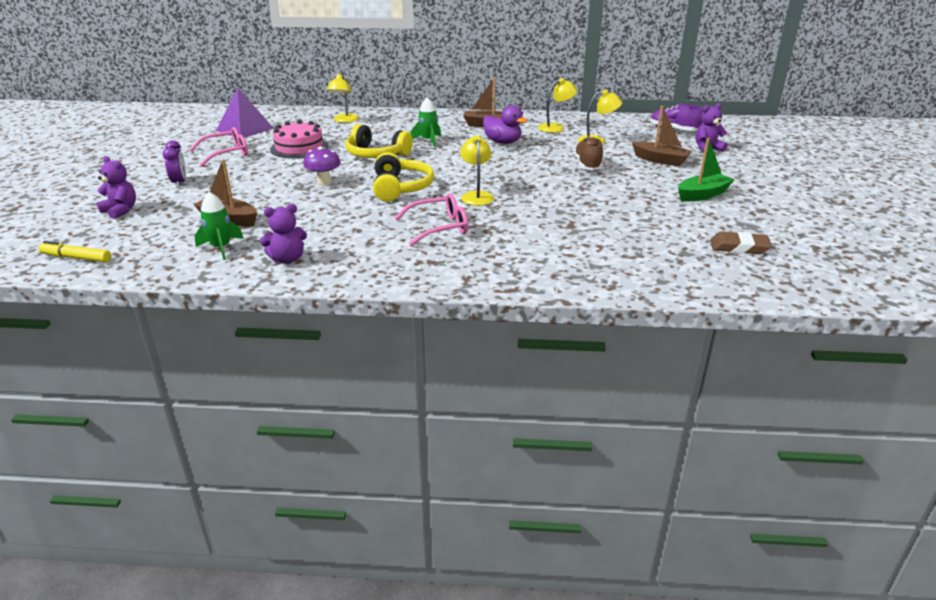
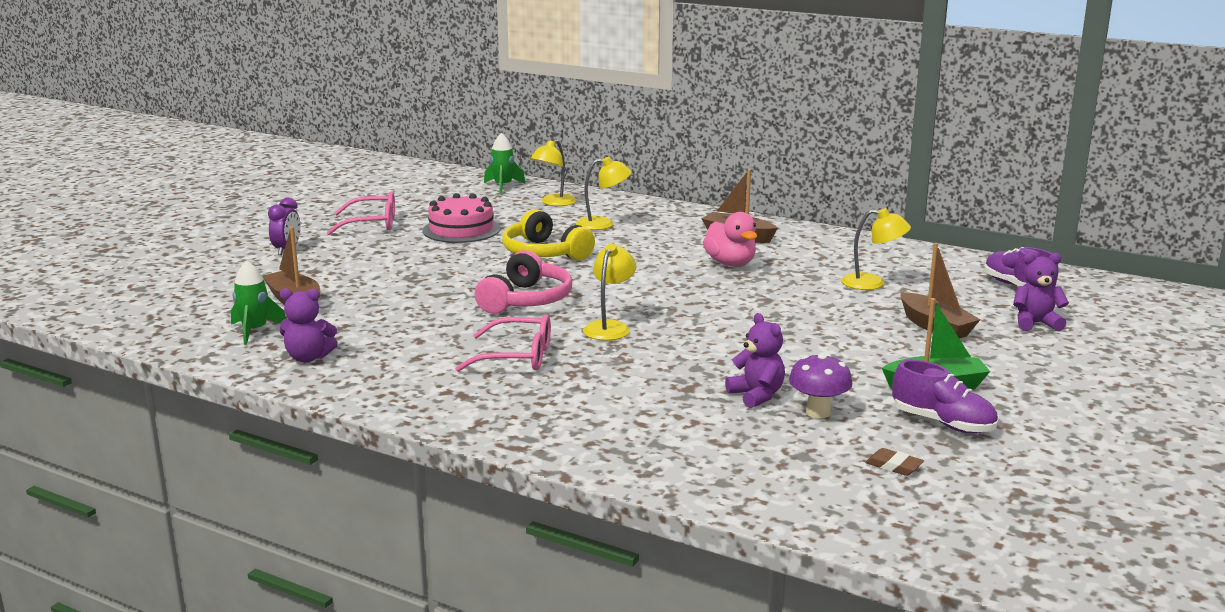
camera: 25 degrees right, 10 degrees down
yellow marker [38,241,111,262] -> none
purple teddy bear [96,156,136,219] -> purple teddy bear moved to [725,313,785,408]
purple pyramid [216,87,274,138] -> none
purple mushroom [303,147,341,186] -> purple mushroom moved to [789,353,852,418]
yellow headphones [373,152,434,202] -> pink headphones [475,250,572,314]
green rocket [410,97,441,147] -> green rocket moved to [484,133,526,194]
purple duck [483,105,528,144] -> pink duck [703,212,757,266]
yellow lamp [538,78,577,133] -> yellow lamp moved to [576,157,632,230]
brown shoe [574,137,603,170] -> none
brown eraser [710,232,772,254] -> brown eraser [865,448,924,476], size x0.62
none -> purple shoe [892,360,998,433]

